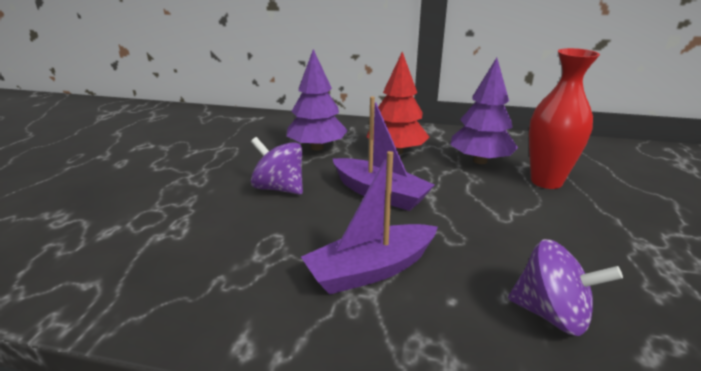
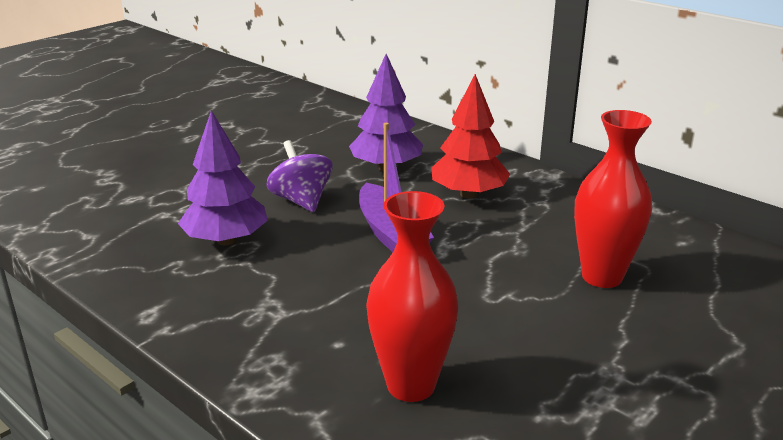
camera: 30 degrees right, 0 degrees up
purple boat [301,151,438,294] -> none
purple tree [450,58,518,164] -> purple tree moved to [178,110,268,245]
purple spinning top [508,239,623,336] -> red vase [366,191,458,402]

